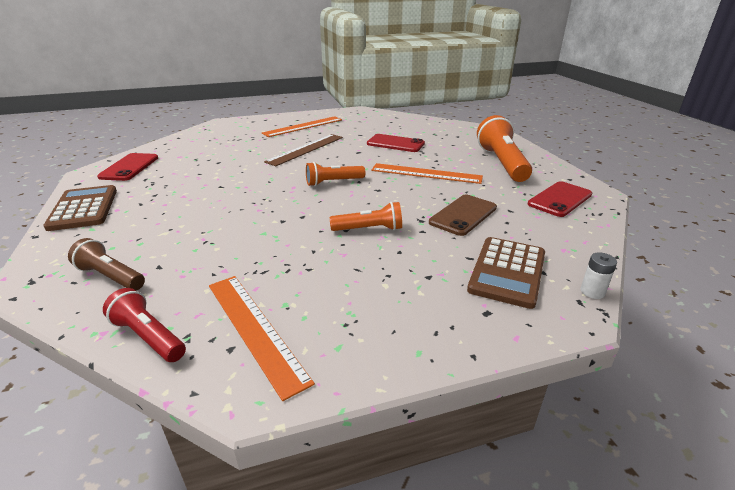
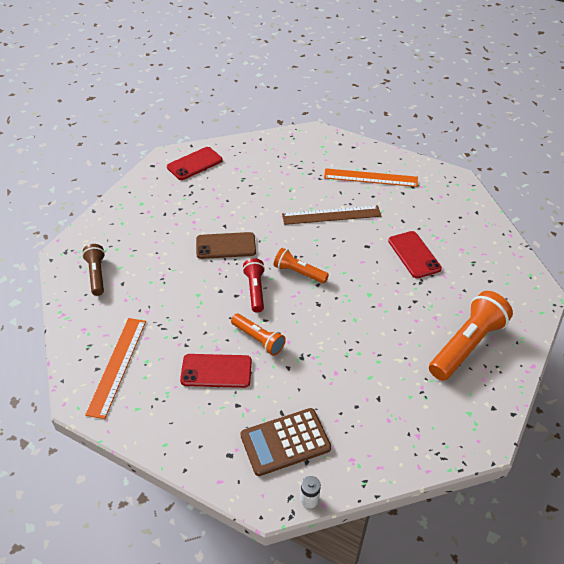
camera: 45 degrees right, 15 degrees up
brown calculator [43,185,117,231] -> none
red flashlight [103,288,186,362] -> red flashlight moved to [243,258,265,312]
orange ruler [371,163,483,184] -> none
brown phone [429,195,497,236] -> brown phone moved to [196,232,256,259]
red phone [528,181,592,217] -> red phone moved to [180,354,252,388]

